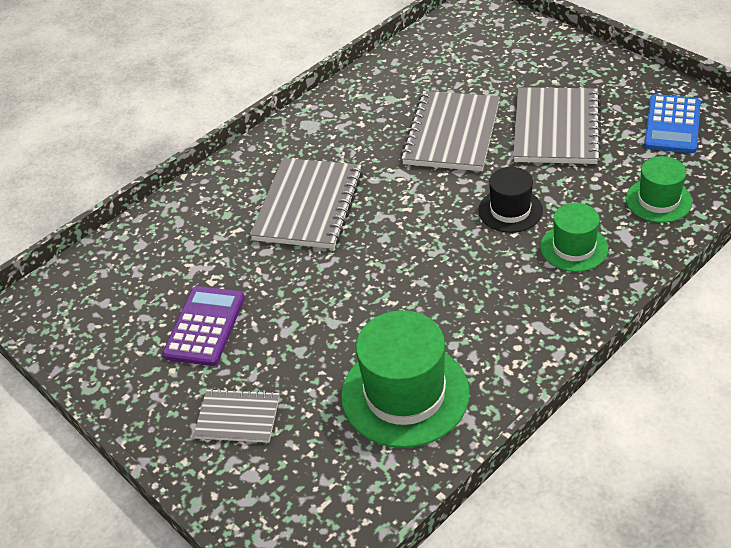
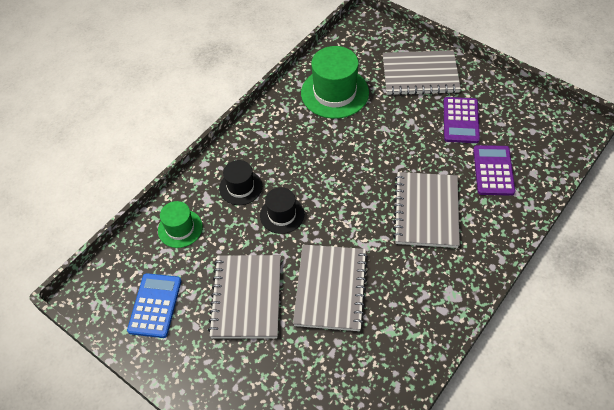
camera: 170 degrees right, 10 degrees up
grey notebook [193,388,279,443] -> grey notebook [383,50,461,95], size x1.80
green hat [540,203,608,272] -> black hat [219,160,262,205]
none -> purple calculator [473,145,515,196]

